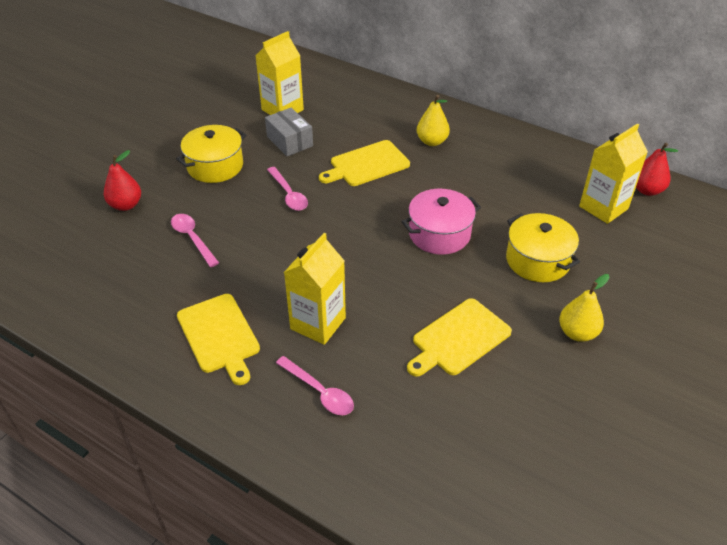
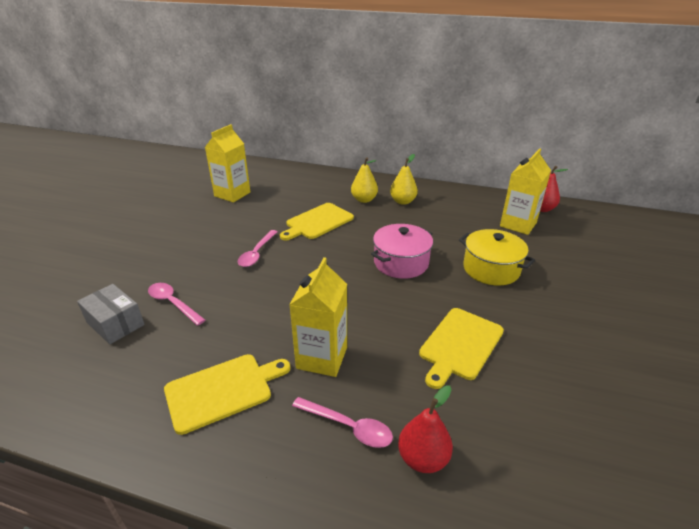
camera: 15 degrees left, 10 degrees down
red pear [104,150,141,211] -> red pear moved to [398,385,453,473]
yellow pot [176,125,247,183] -> none
yellow cutting board [177,294,260,385] -> yellow cutting board turned 75 degrees counterclockwise [164,354,290,435]
grey box [265,108,313,156] -> grey box moved to [77,284,145,344]
pink spoon [267,167,308,211] -> pink spoon turned 60 degrees clockwise [238,230,277,267]
yellow pear [559,274,609,342] -> yellow pear moved to [390,154,418,205]

